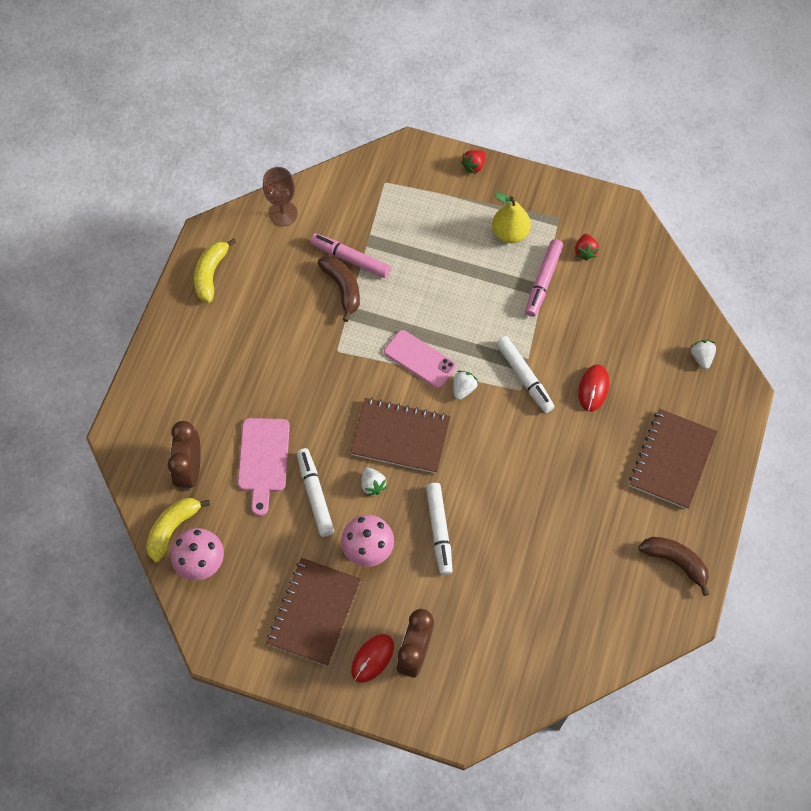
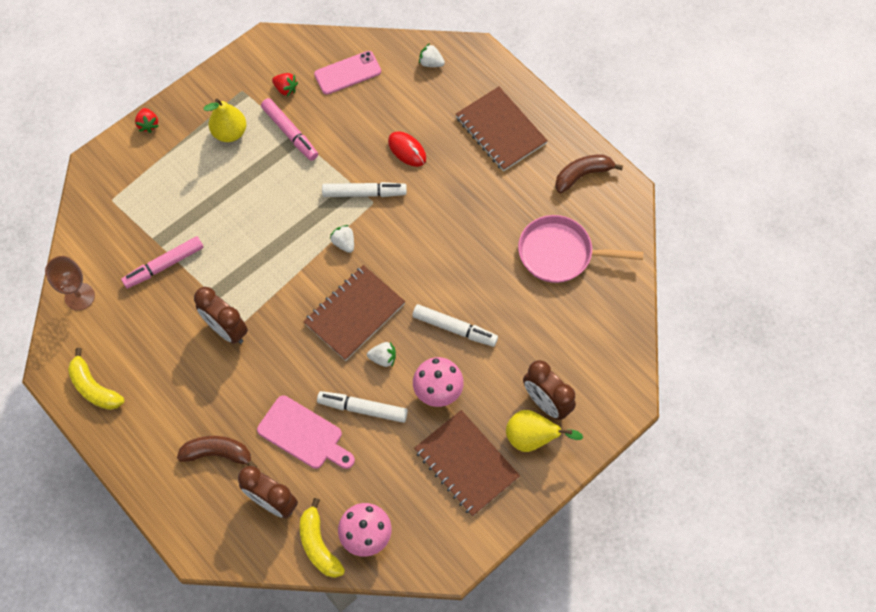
camera: 60 degrees left, 0 degrees up
brown banana [318,256,360,322] -> brown banana moved to [177,436,257,467]
red mouse [351,634,394,683] -> yellow pear [506,410,583,452]
pink phone [384,330,456,388] -> pink phone moved to [314,51,381,95]
none -> brown clock [194,287,248,344]
none -> pink pan [518,215,644,283]

